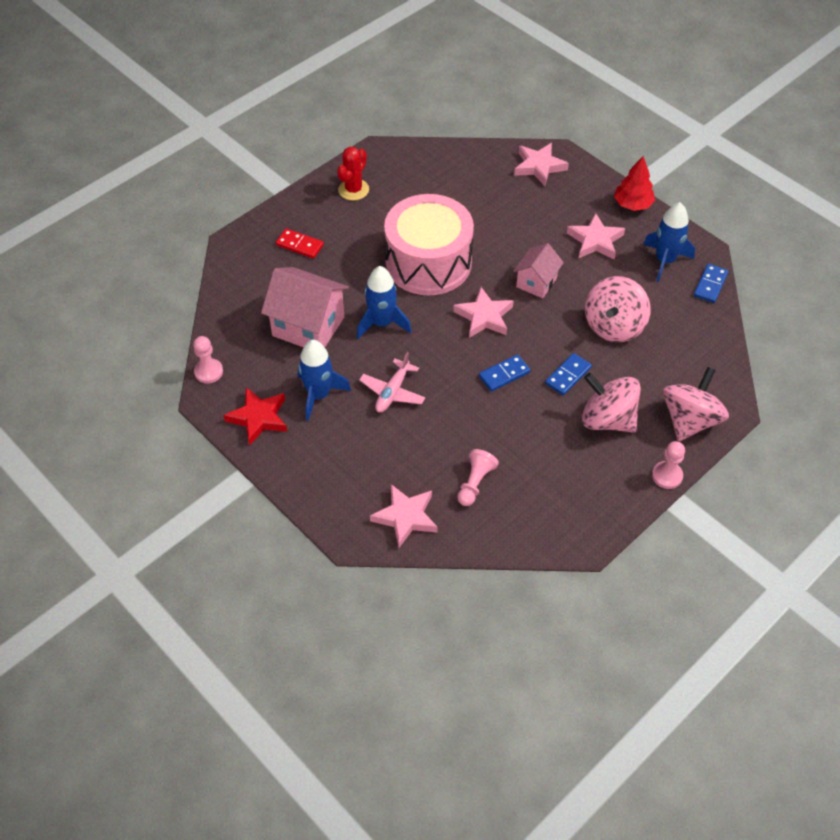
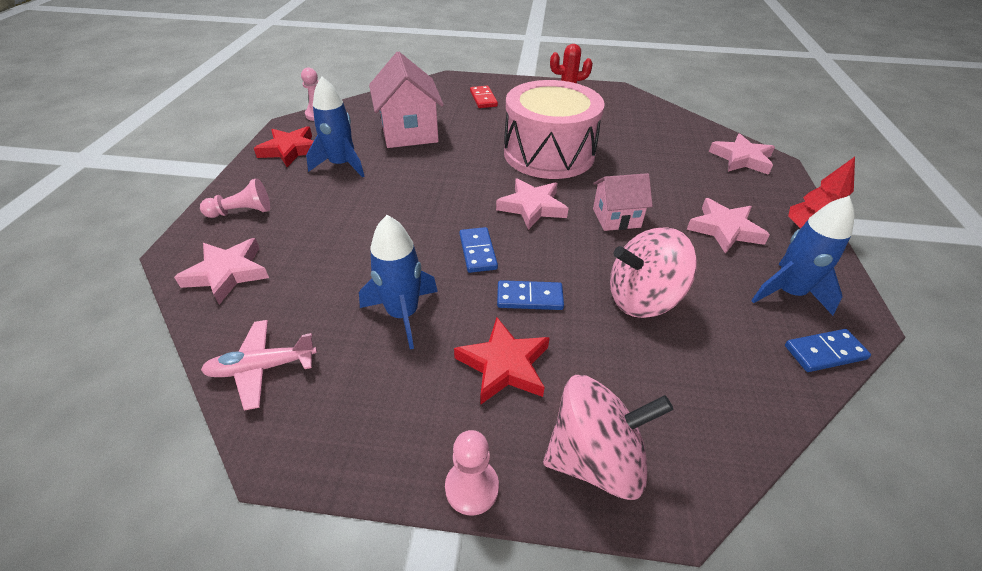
camera: 50 degrees right, 10 degrees down
blue rocket [357,266,411,339] -> blue rocket moved to [359,215,438,349]
pink plane [359,352,425,413] -> pink plane moved to [201,320,317,410]
pink pawn [457,449,499,506] -> pink pawn moved to [200,178,270,218]
blue domino [479,354,530,392] -> blue domino turned 60 degrees clockwise [459,227,498,273]
pink spinning top [582,373,641,433] -> red star [454,317,550,405]

